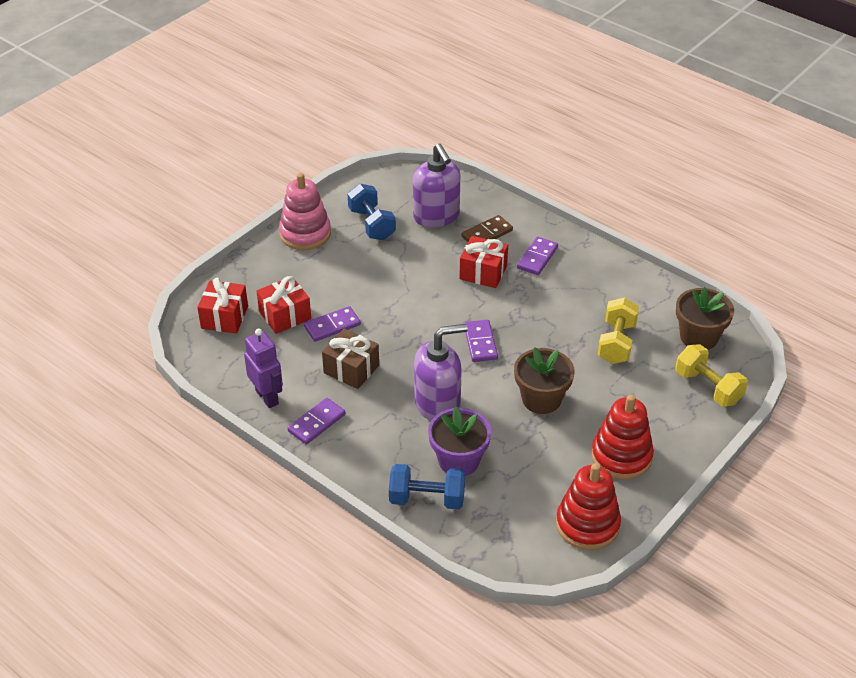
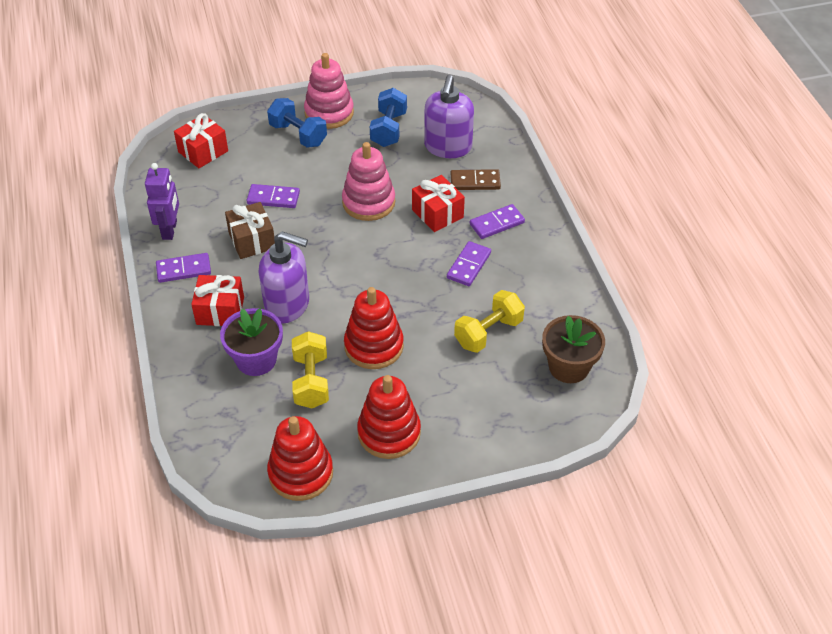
camera: 35 degrees right, 5 degrees up
red gift [256,276,311,334] -> red gift moved to [191,275,244,326]
blue dumbbell [389,464,465,510] -> blue dumbbell moved to [267,98,327,148]
purple domino [464,320,498,362] -> purple domino moved to [447,241,491,286]
brown flower pot [514,347,575,414] -> red stacking toy [344,287,404,369]
yellow dumbbell [675,344,748,407] -> yellow dumbbell moved to [292,331,329,408]
none -> pink stacking toy [342,142,395,221]

